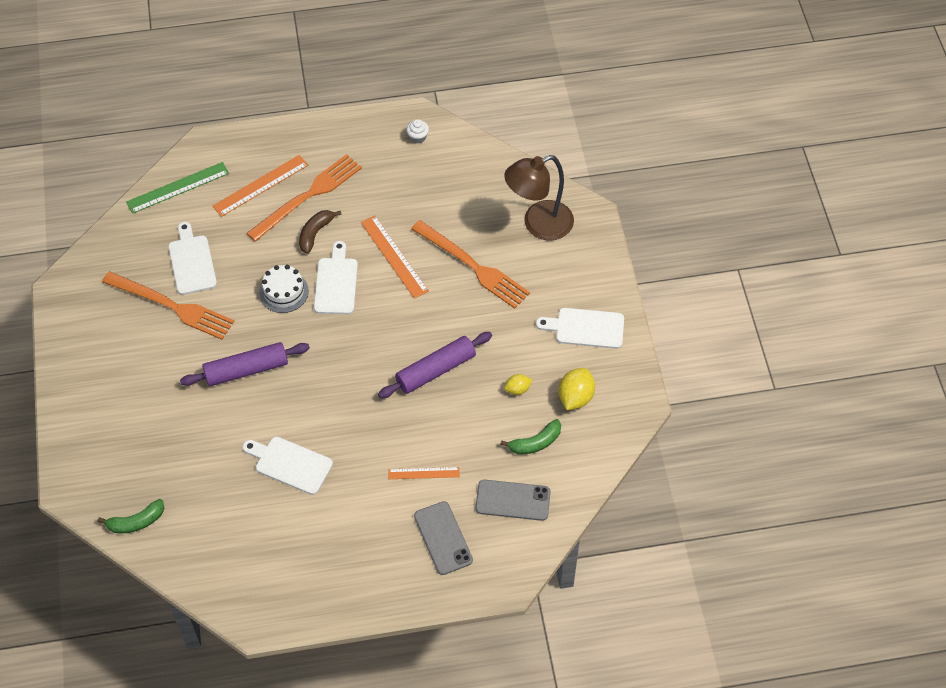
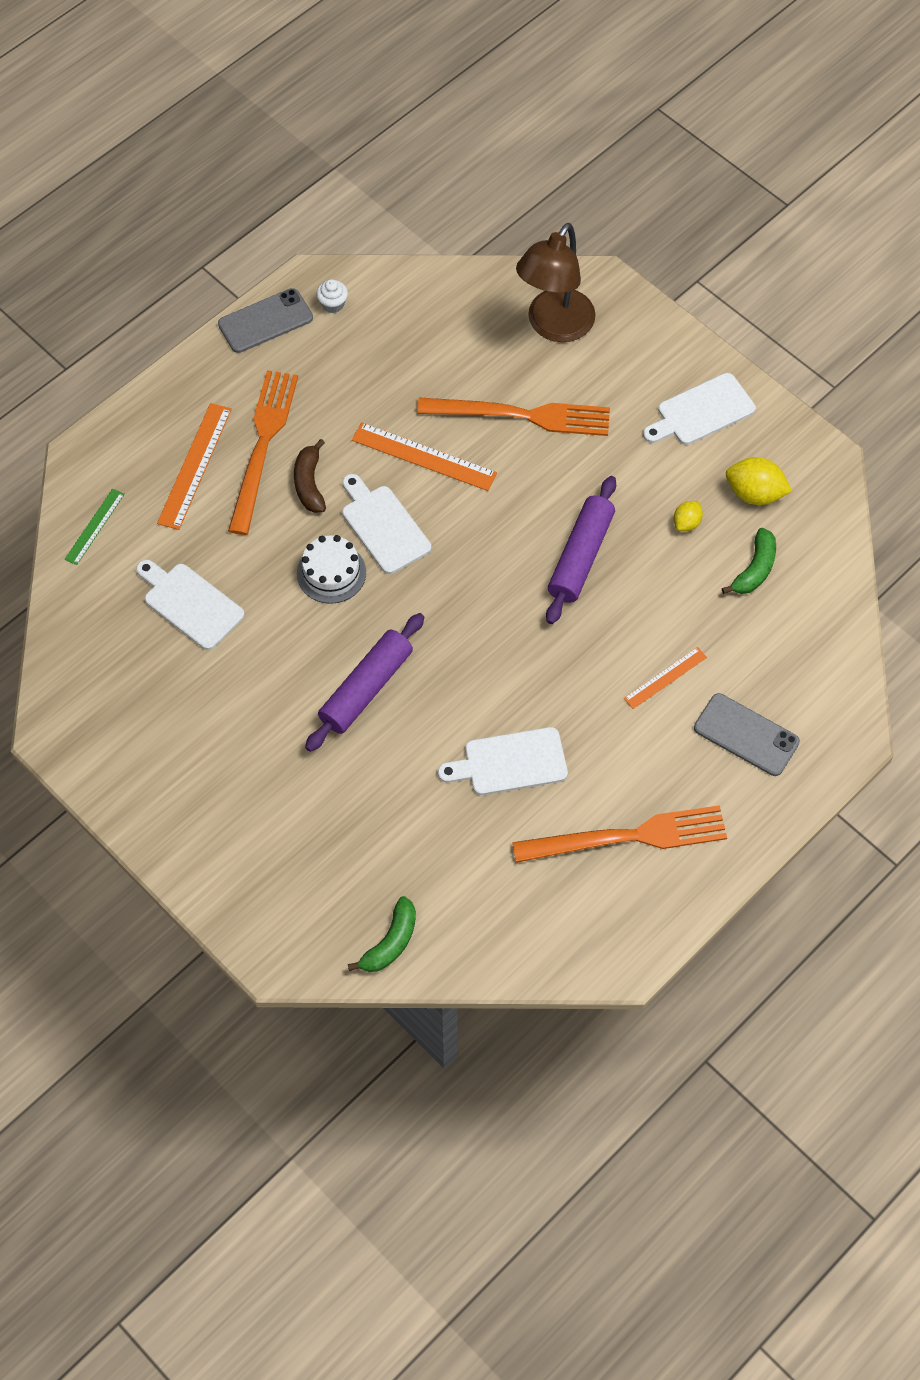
camera: 35 degrees left, 5 degrees up
orange fork [102,271,234,340] -> orange fork moved to [512,805,727,863]
green ruler [126,162,229,214] -> green ruler [65,489,125,565], size x0.61
grey phone [475,480,551,521] -> grey phone moved to [218,288,313,353]
yellow lemon [559,368,595,410] -> yellow lemon turned 60 degrees counterclockwise [726,457,792,505]

